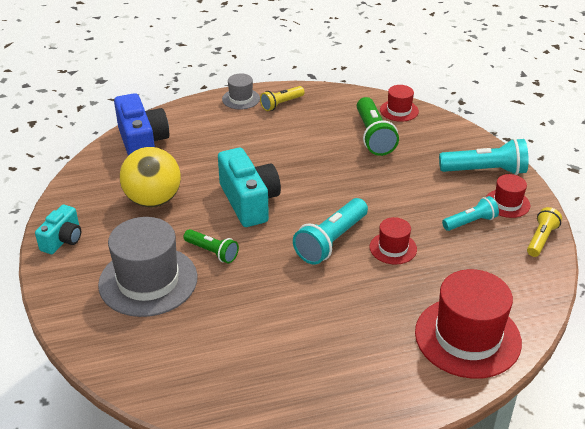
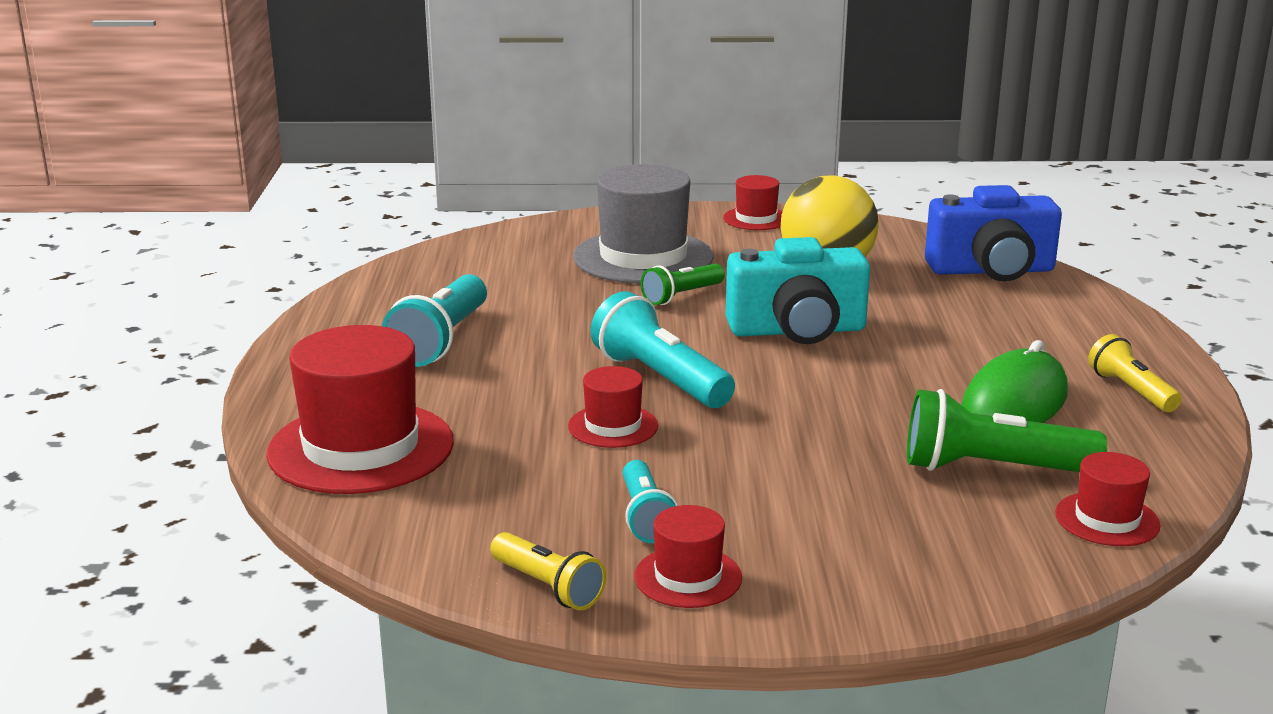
camera: 105 degrees right, 15 degrees down
turquoise camera [35,205,81,254] -> red hat [723,175,783,230]
grey hat [222,73,260,110] -> none
turquoise flashlight [439,138,529,175] -> turquoise flashlight moved to [382,274,487,367]
none -> green mouse [961,340,1068,423]

